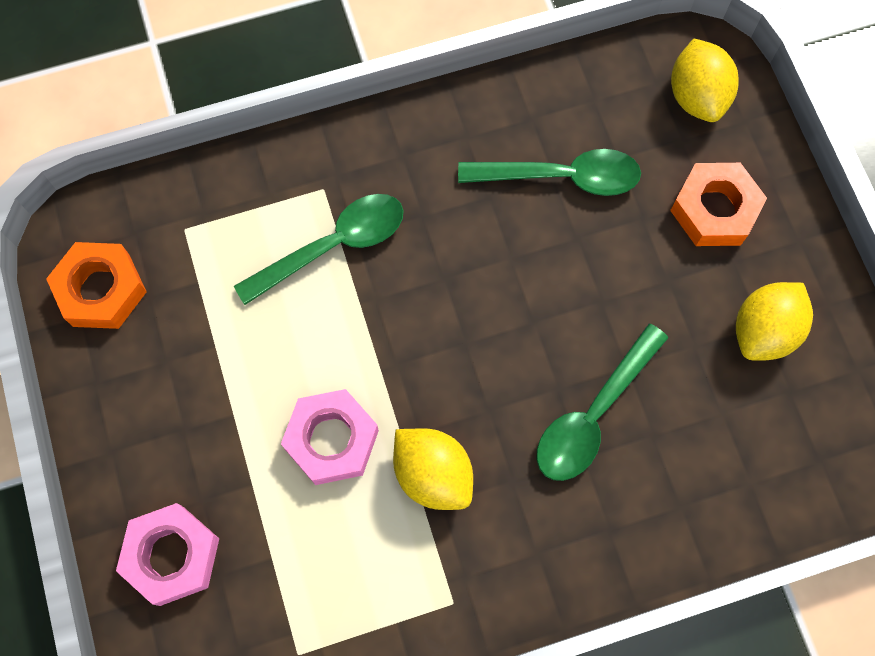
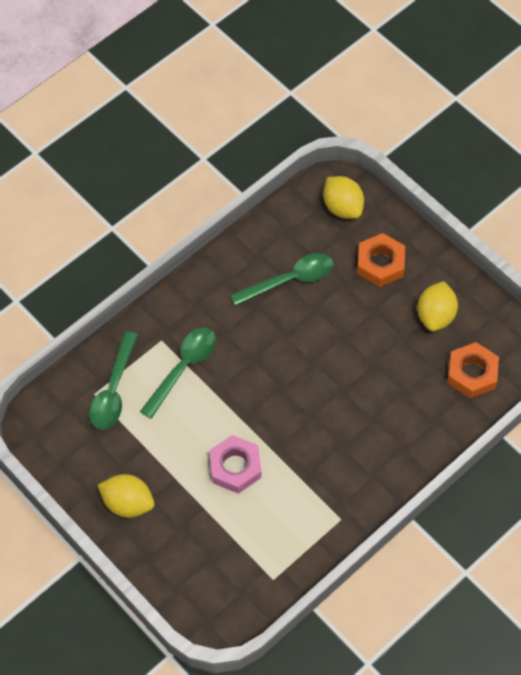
camera: 25 degrees left, 10 degrees down
orange nut [46,242,147,329] -> orange nut moved to [448,342,499,398]
pink nut [116,503,219,606] -> none
yellow lemon [393,428,473,510] -> yellow lemon moved to [98,474,154,518]
green spoon [537,324,668,481] -> green spoon moved to [89,331,138,429]

